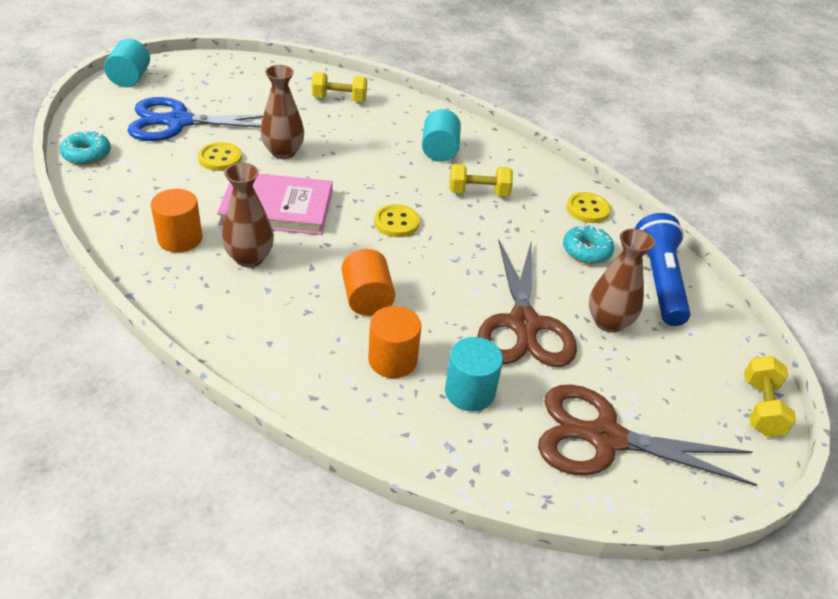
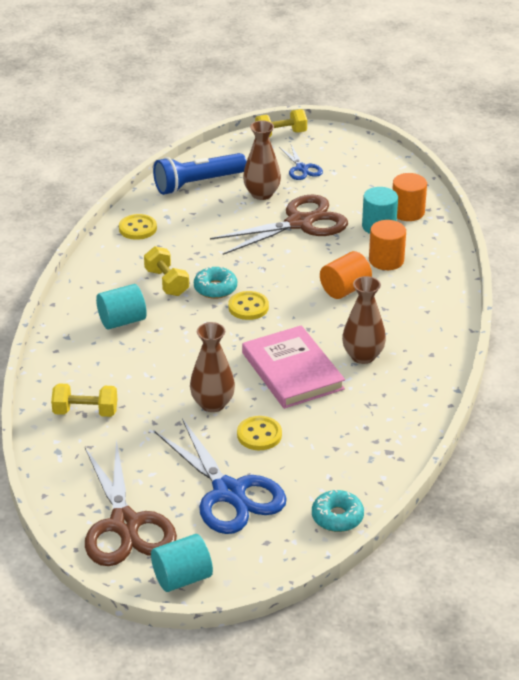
camera: 115 degrees left, 5 degrees down
orange cylinder [151,189,203,252] -> orange cylinder moved to [392,173,427,221]
yellow dumbbell [312,72,367,102] -> yellow dumbbell turned 60 degrees counterclockwise [51,383,117,417]
brown scissors [538,384,757,486] -> brown scissors moved to [85,440,177,566]
turquoise donut [563,224,614,264] -> turquoise donut moved to [194,266,237,299]
none -> blue scissors [279,145,323,180]

